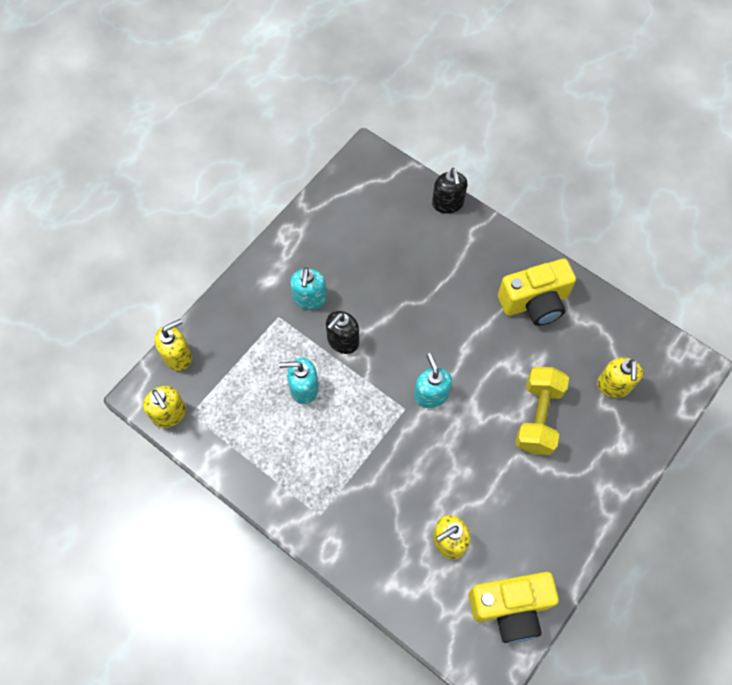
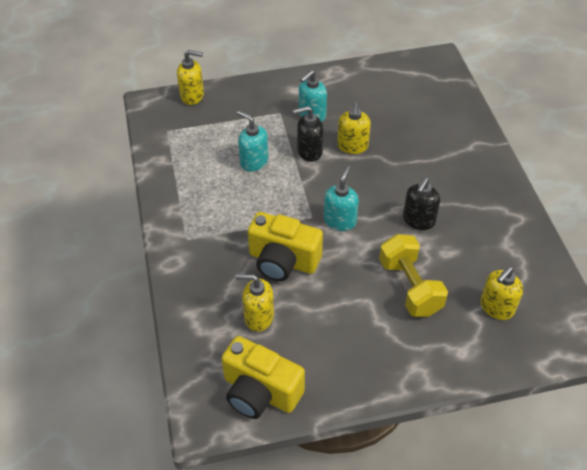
camera: 40 degrees right, 15 degrees down
yellow soap dispenser [143,386,186,428] -> yellow soap dispenser moved to [337,102,371,154]
black soap dispenser [432,168,468,214] -> black soap dispenser moved to [403,177,440,230]
yellow camera [498,259,576,326] -> yellow camera moved to [248,212,323,281]
yellow dumbbell [515,367,569,455] -> yellow dumbbell turned 75 degrees counterclockwise [379,234,448,317]

